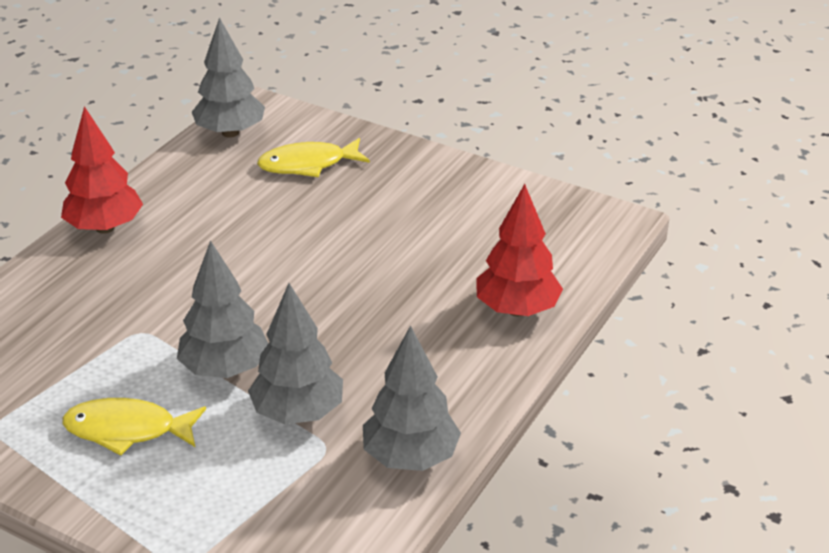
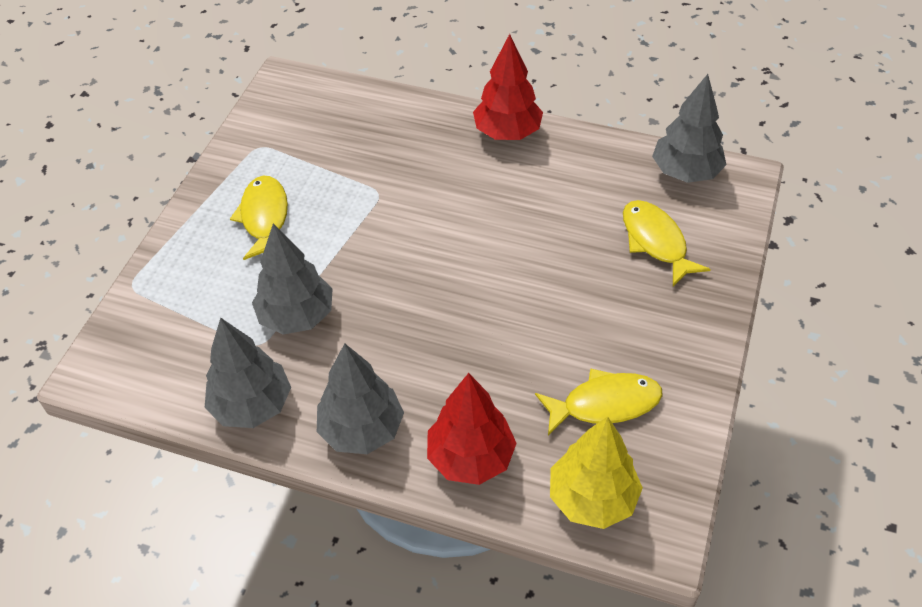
camera: 80 degrees right, 15 degrees up
grey tree [177,240,268,378] -> grey tree moved to [317,343,404,454]
none -> yellow fish [535,368,663,435]
none -> yellow tree [550,416,643,529]

